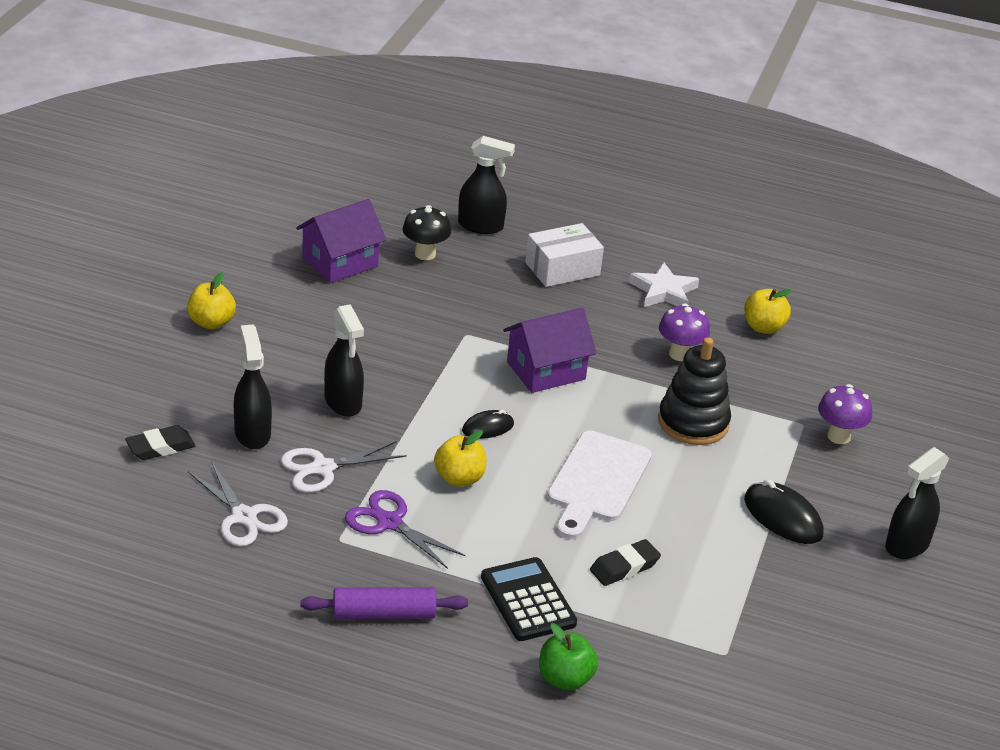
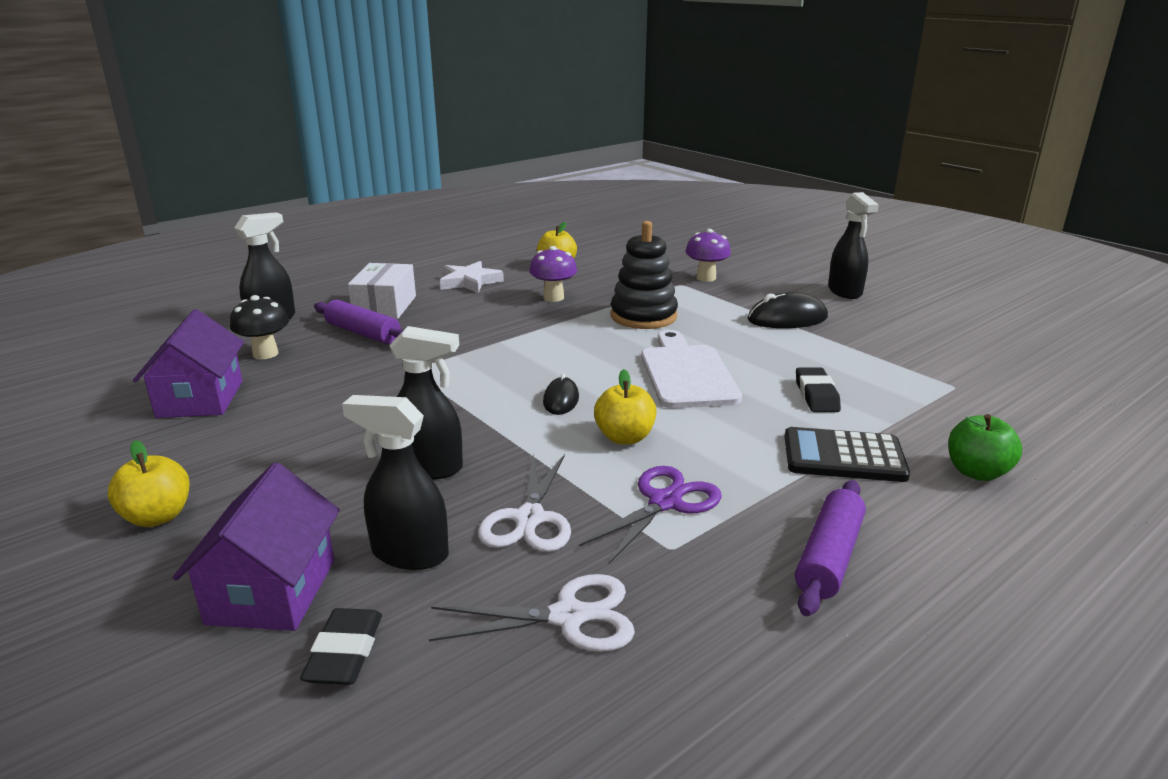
camera: 55 degrees left, 10 degrees down
purple scissors [345,490,466,569] -> purple scissors turned 150 degrees clockwise [579,466,722,564]
purple house [503,308,597,393] -> purple house moved to [173,463,340,631]
white cutting board [547,431,652,539] -> white cutting board turned 150 degrees counterclockwise [641,330,742,408]
none -> purple rolling pin [314,300,403,344]

